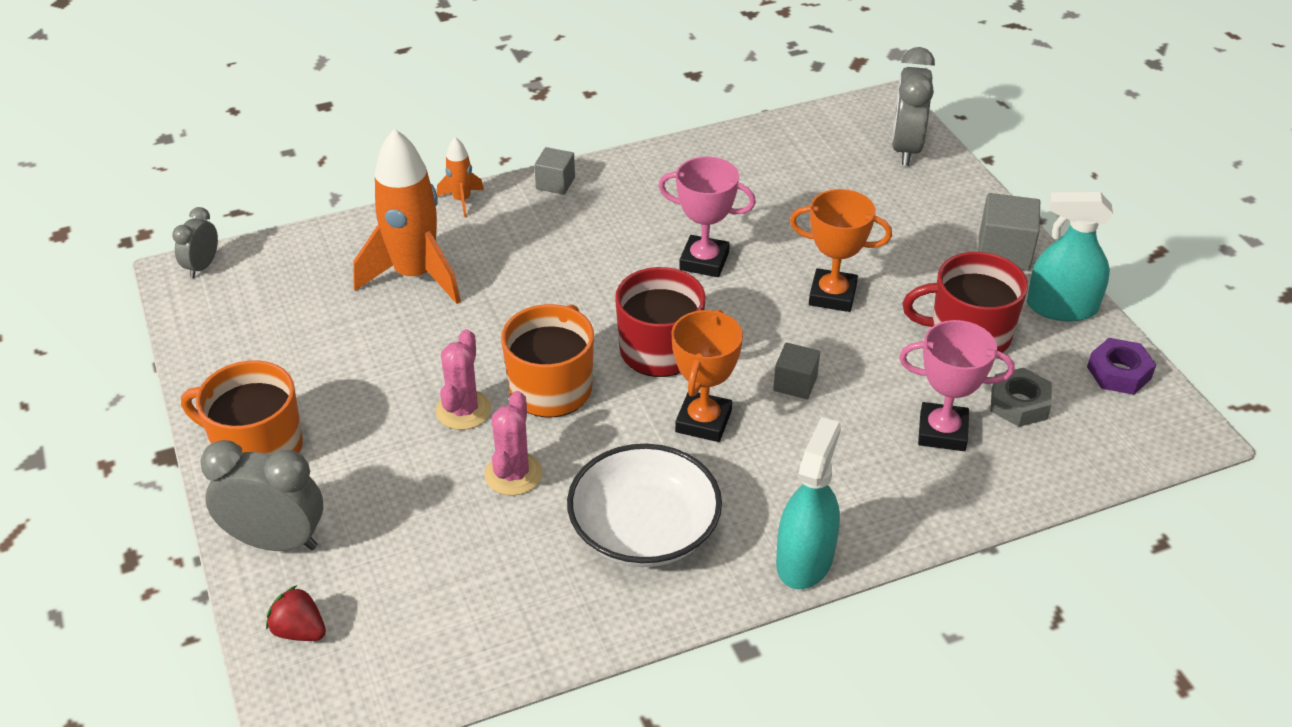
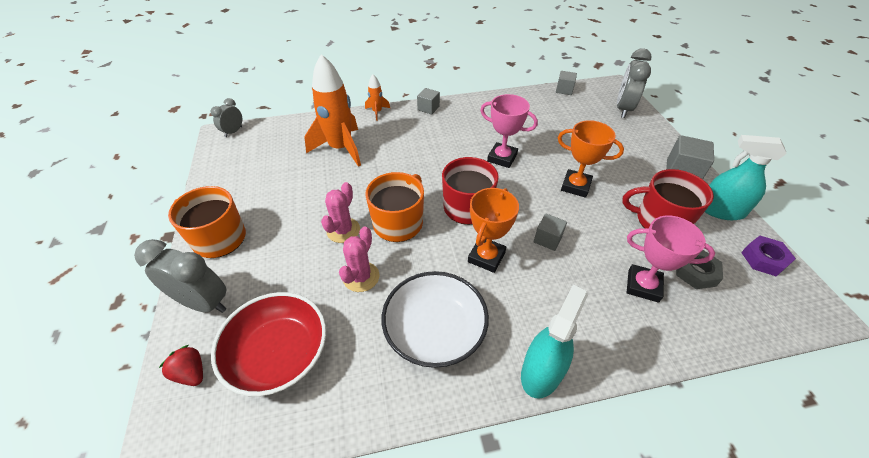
camera: 10 degrees right, 5 degrees up
none -> red bowl [211,292,326,396]
none -> grey cube [556,71,577,95]

